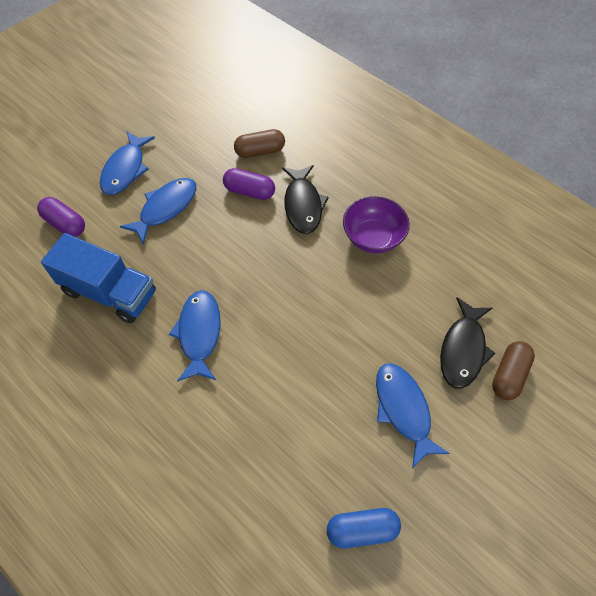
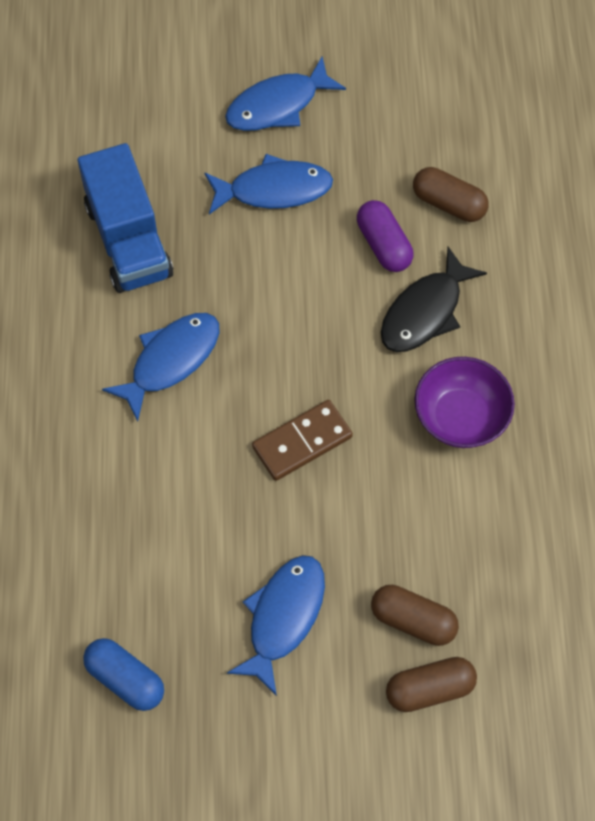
camera: 45 degrees right, 5 degrees up
purple capsule [37,197,85,237] -> none
black fish [440,297,495,389] -> brown capsule [371,585,459,646]
none -> brown domino [252,400,353,481]

